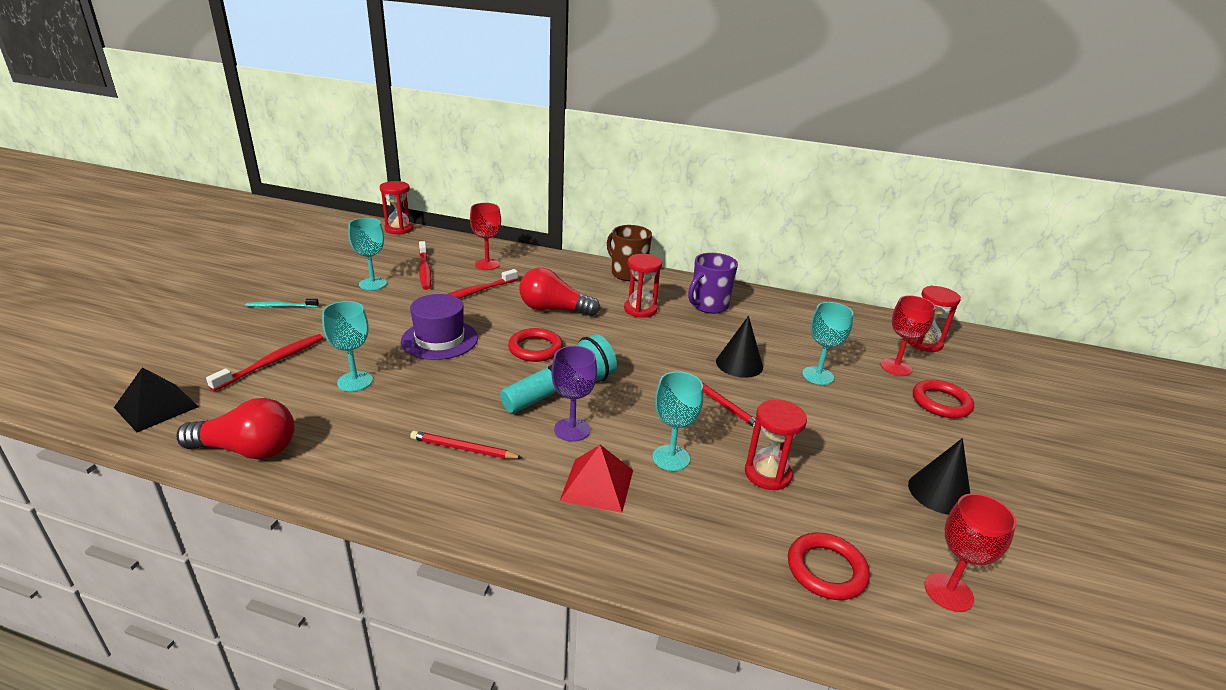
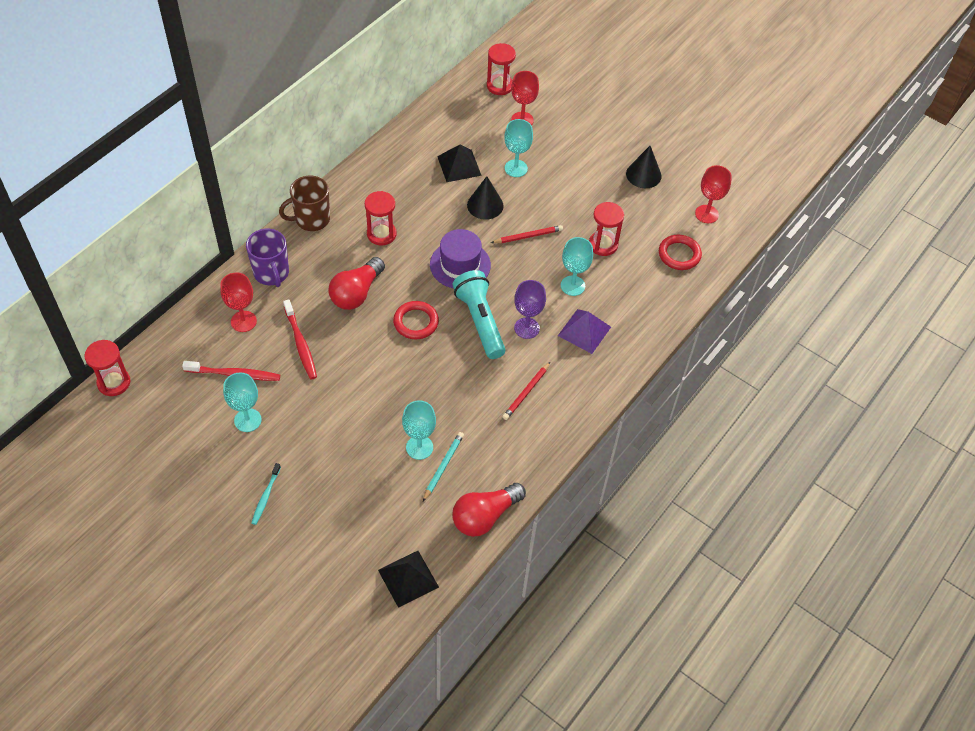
camera: 70 degrees left, 25 degrees up
red light bulb [176,398,295,459] -> red light bulb turned 150 degrees counterclockwise [452,483,526,537]
red toothbrush [206,334,323,391] -> none
purple hat [401,294,478,360] -> purple hat moved to [430,229,491,288]
red pyramid [560,445,633,513] -> purple pyramid [558,309,611,354]
purple mug [688,253,738,314] -> purple mug moved to [246,229,289,287]
red ring [913,380,974,418] -> none
none -> turquoise pencil [423,432,464,501]
none -> black pyramid [437,145,482,182]

